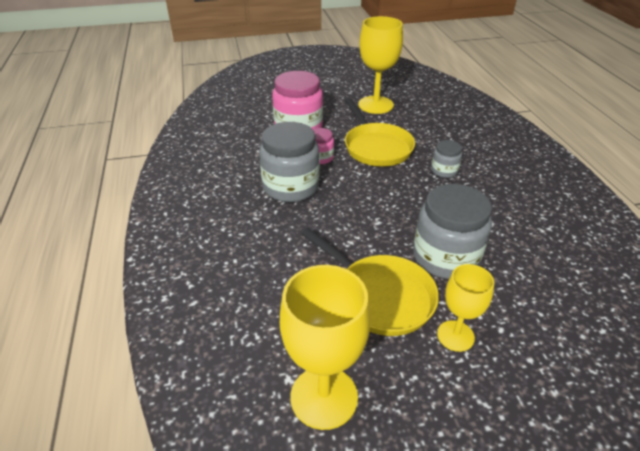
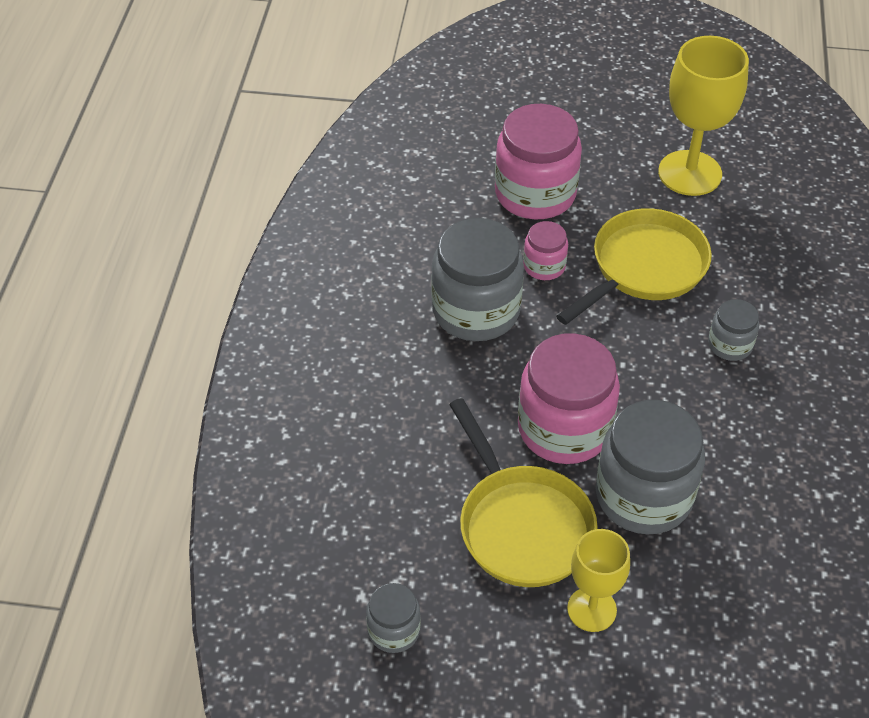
camera: 20 degrees right, 10 degrees up
yellow goblet [280,265,371,430] -> grey jar [366,583,421,653]
yellow pan [345,98,415,167] -> yellow pan turned 135 degrees counterclockwise [556,208,712,325]
none -> pink jar [518,333,620,464]

